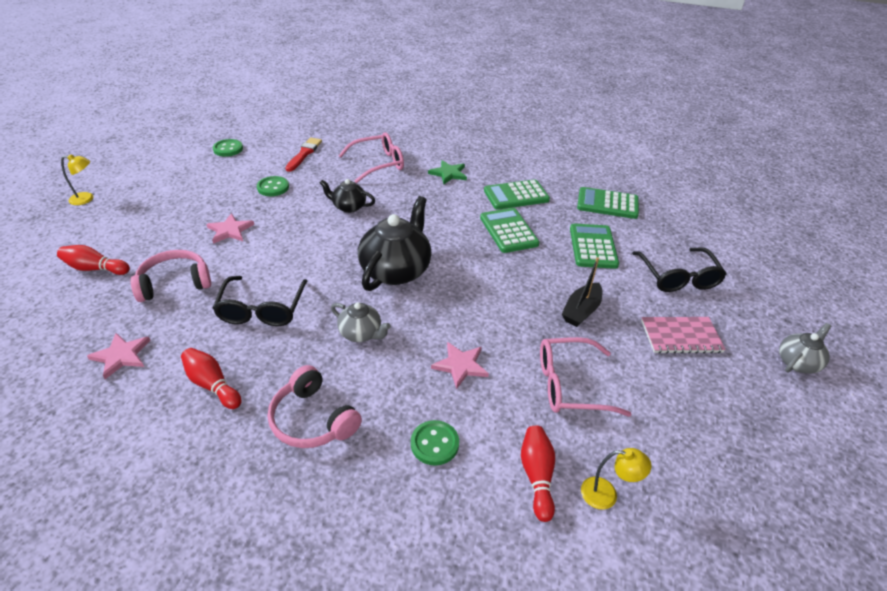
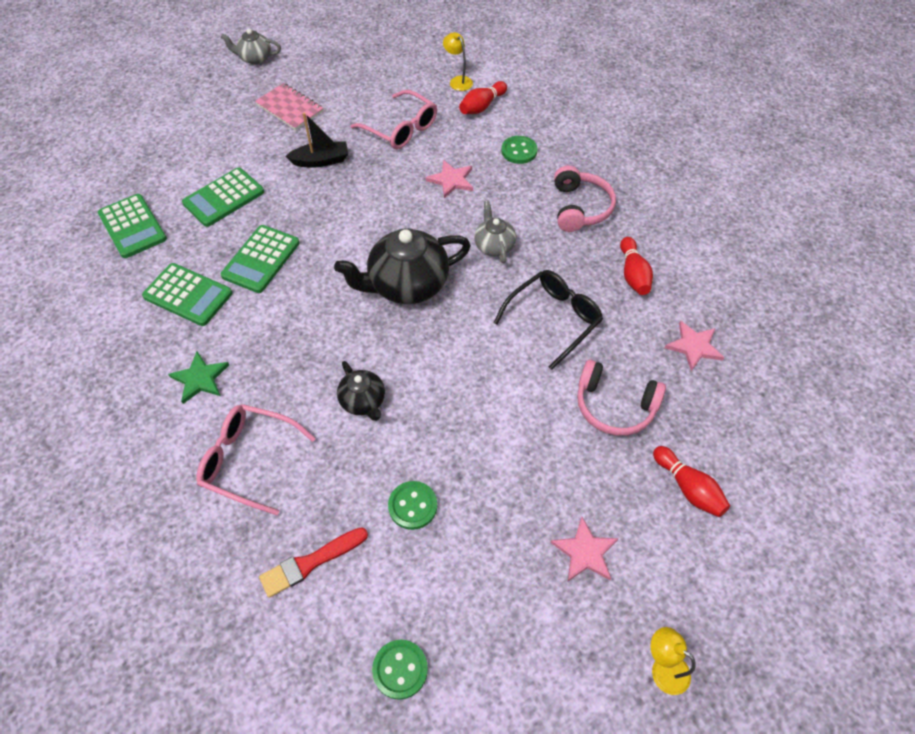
camera: 135 degrees left, 15 degrees up
pink star [206,213,254,244] -> pink star moved to [550,517,619,581]
black glasses [632,247,727,292] -> none

